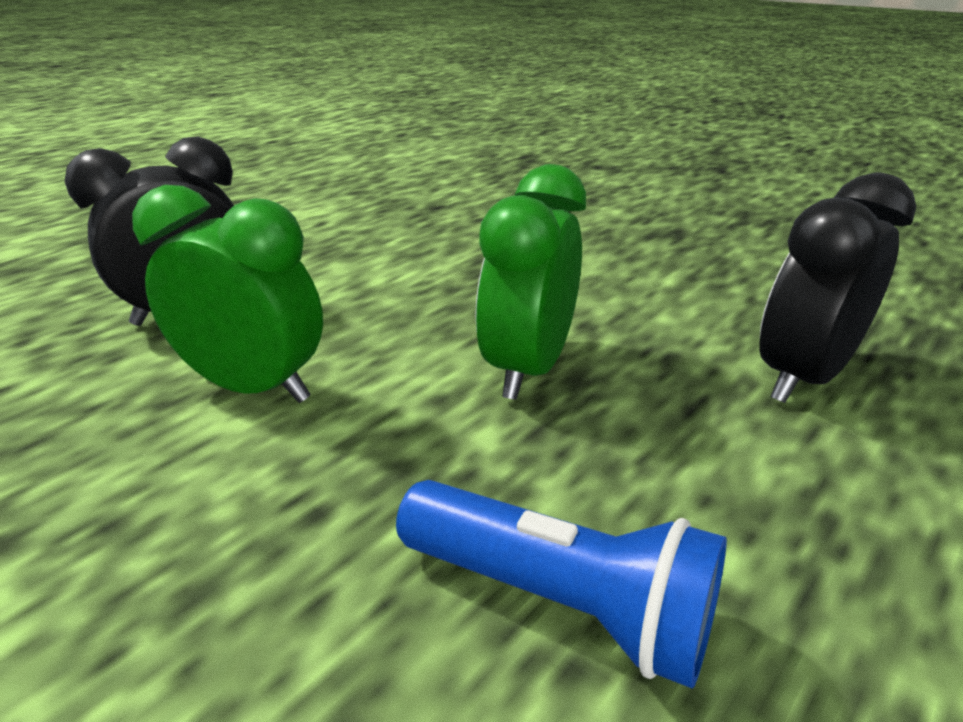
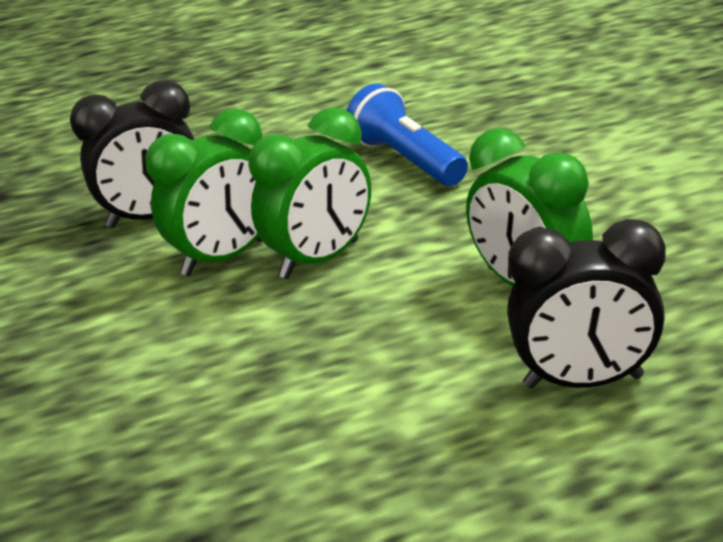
camera: 150 degrees left, 0 degrees up
none -> green clock [145,108,262,276]

